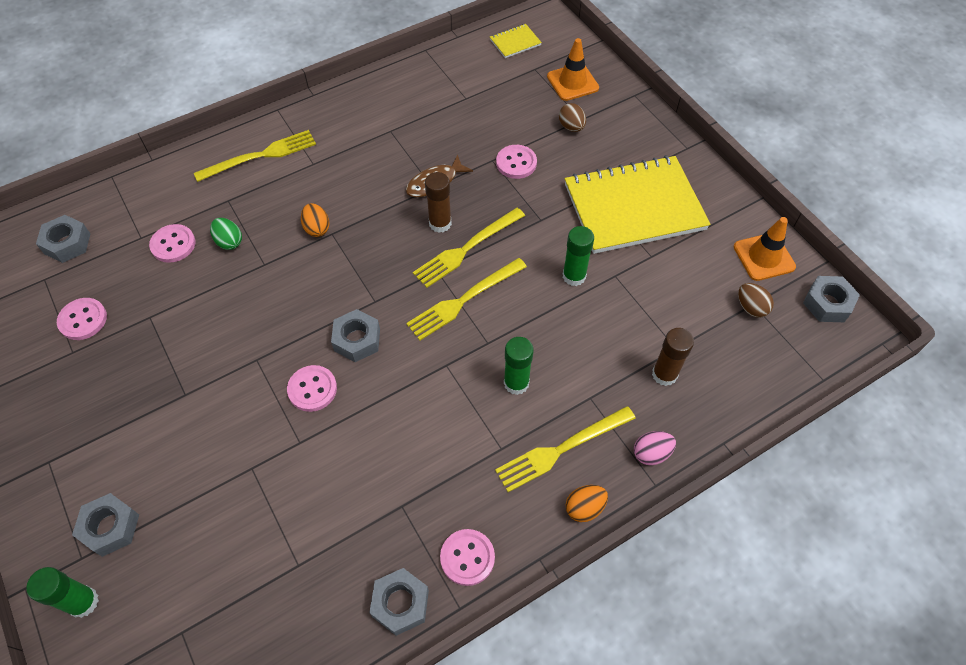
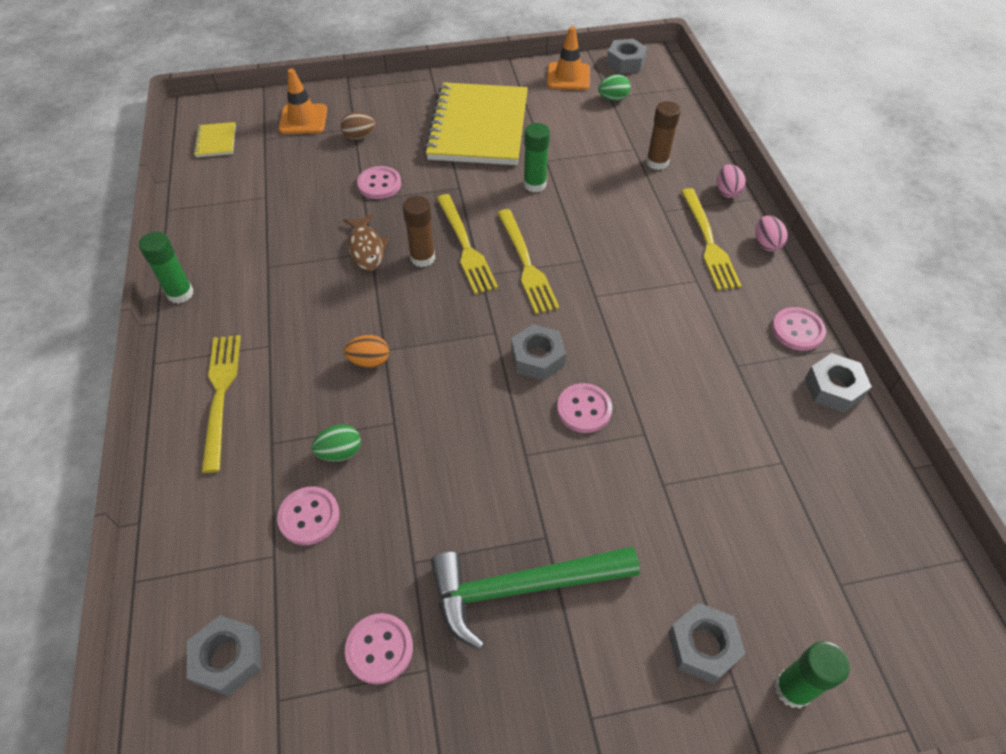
camera: 70 degrees left, 5 degrees down
green glue stick [504,337,534,395] -> green glue stick moved to [139,232,194,304]
orange egg [566,485,608,522] -> pink egg [755,215,788,251]
brown egg [738,283,774,318] -> green egg [598,74,631,101]
none -> green hammer [431,546,640,650]

